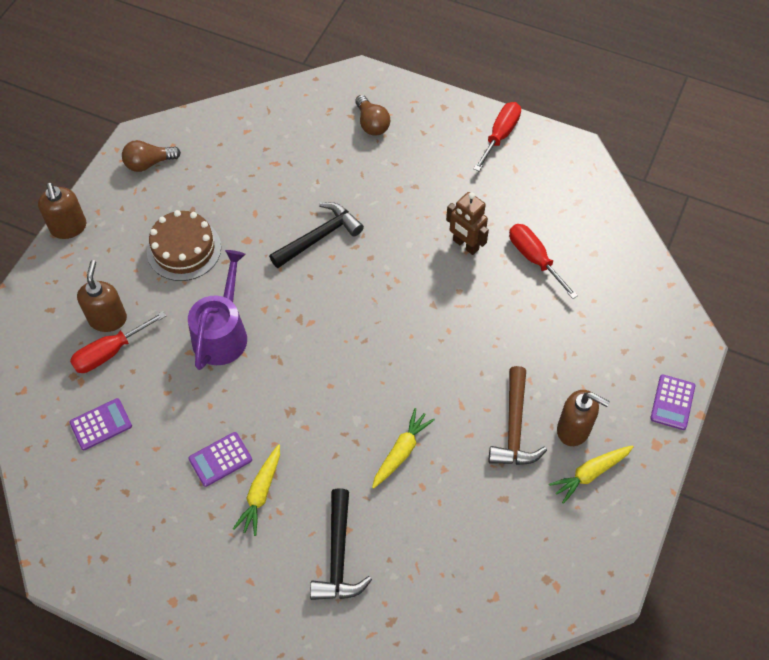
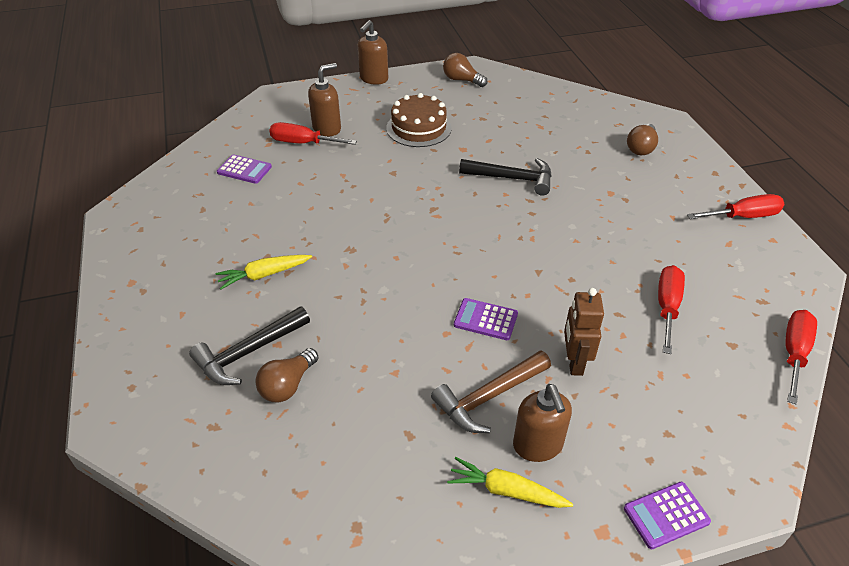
camera: 50 degrees right, 15 degrees down
purple watering can [188,250,247,370] -> none
purple calculator [188,432,252,487] -> purple calculator moved to [454,298,518,340]
yellow carrot [372,408,435,489] -> none
brown robot [446,192,489,255] -> brown robot moved to [564,288,604,376]
none -> brown light bulb [255,348,319,402]
none -> red screwdriver [786,310,817,404]

